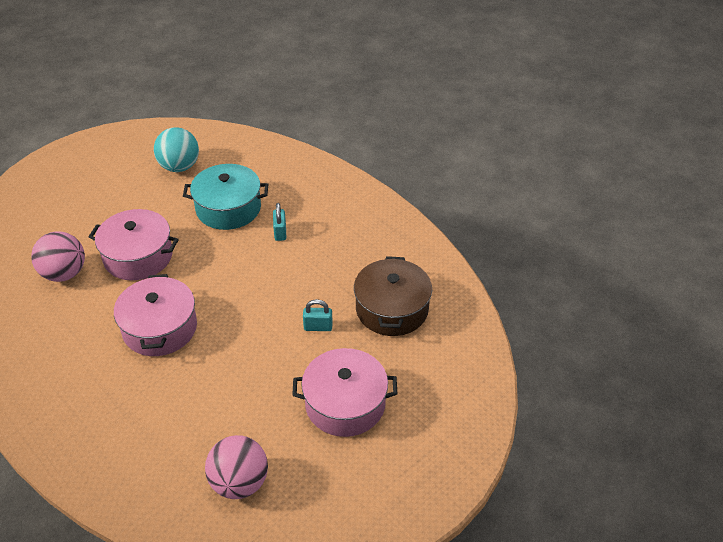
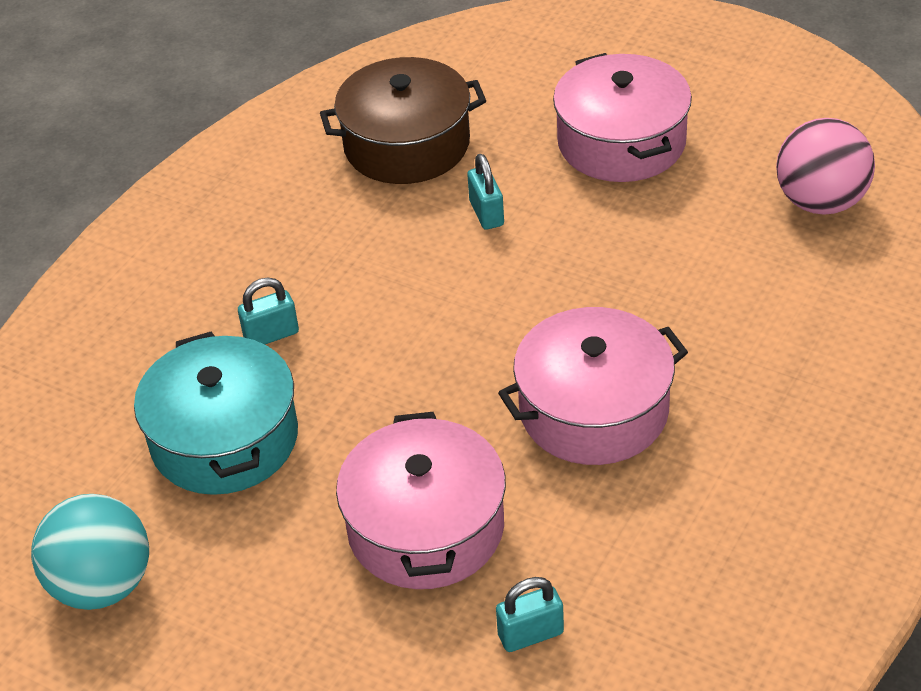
camera: 105 degrees left, 0 degrees up
pink ball [31,231,85,282] -> turquoise padlock [496,577,564,652]

